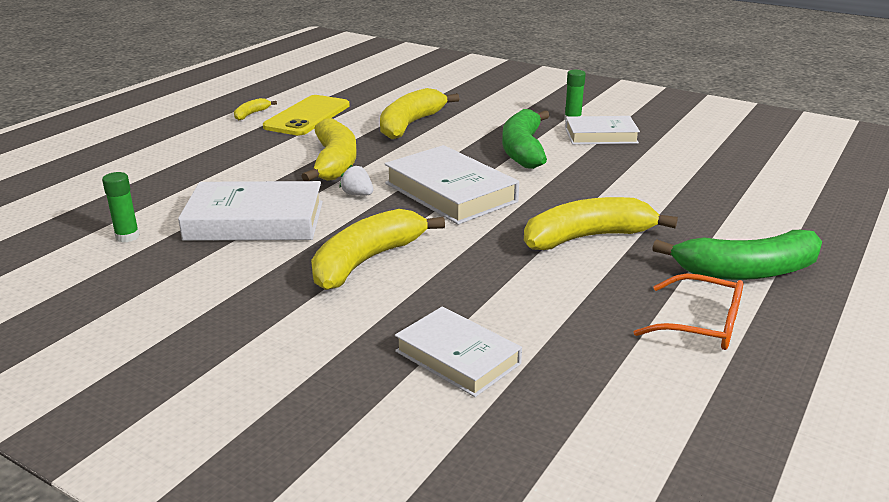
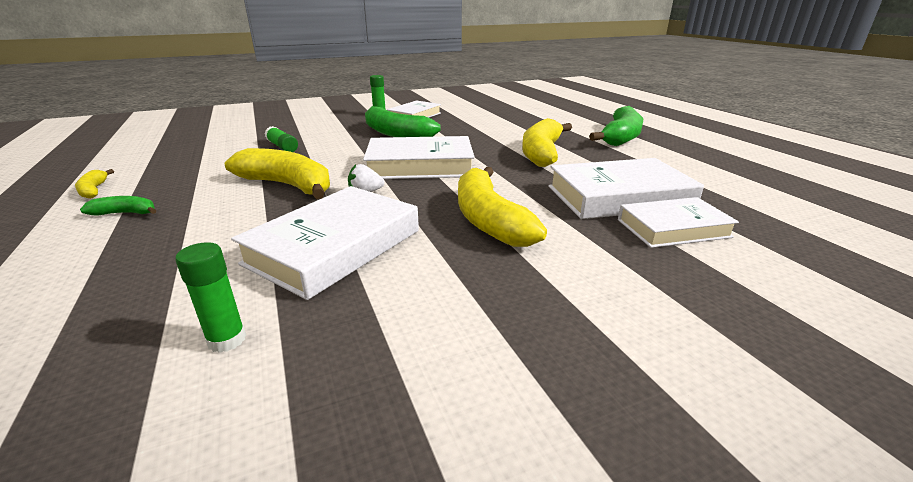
camera: 55 degrees left, 0 degrees up
yellow phone [263,95,350,135] -> none
yellow banana [380,88,459,139] -> green glue stick [264,126,298,152]
orange glasses [634,274,743,350] -> none
none -> green banana [80,196,156,216]
none -> white book [548,158,704,219]

